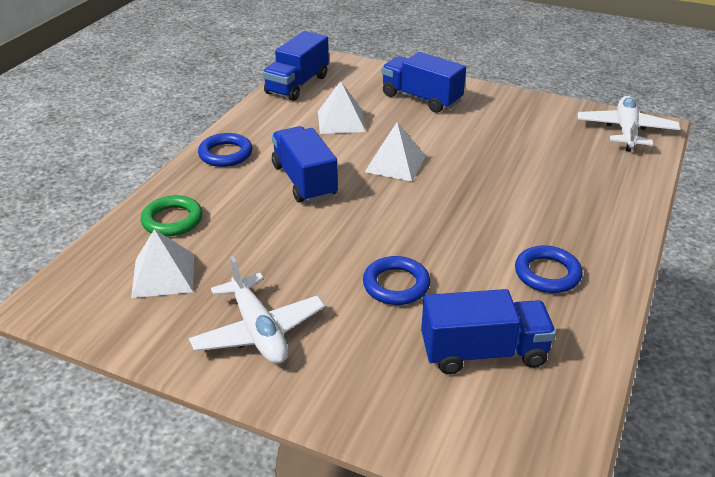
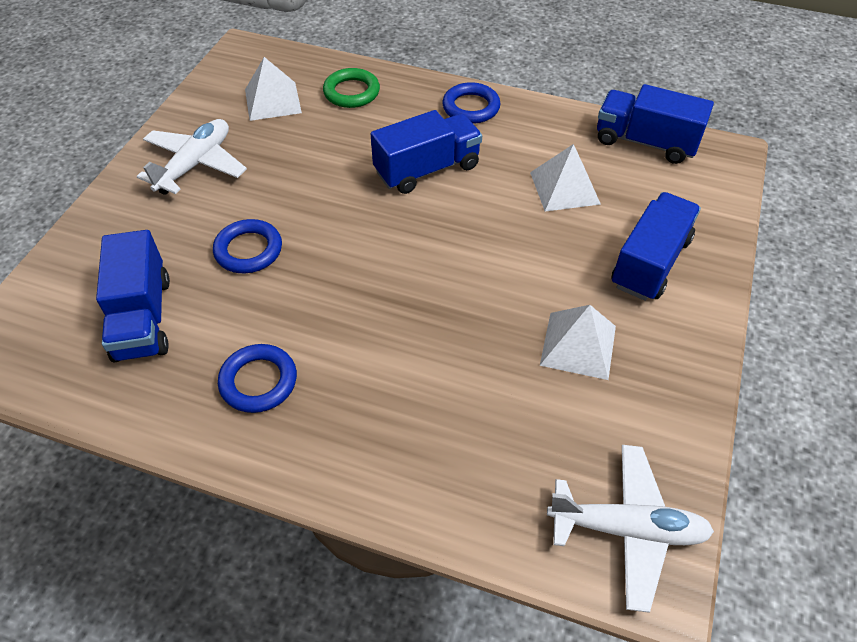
camera: 85 degrees right, 15 degrees up
white plane [189,256,325,364] -> white plane turned 150 degrees clockwise [137,119,247,195]
white pyramid [365,122,426,181] -> white pyramid moved to [540,305,616,380]

